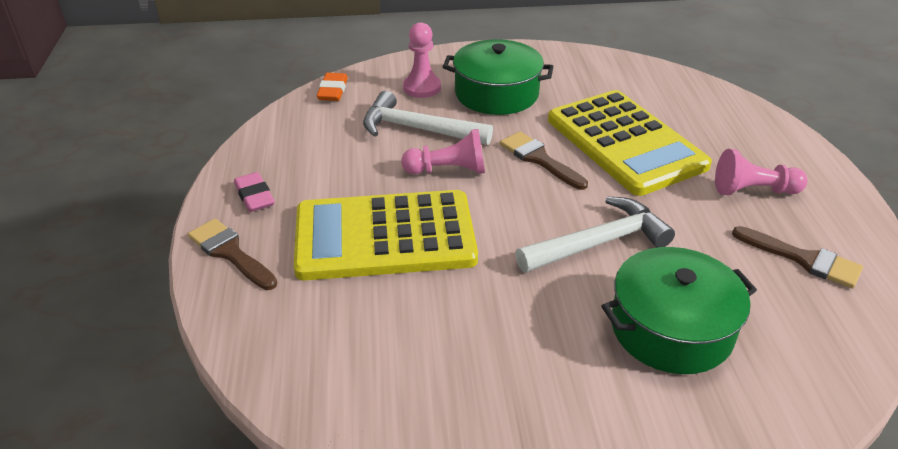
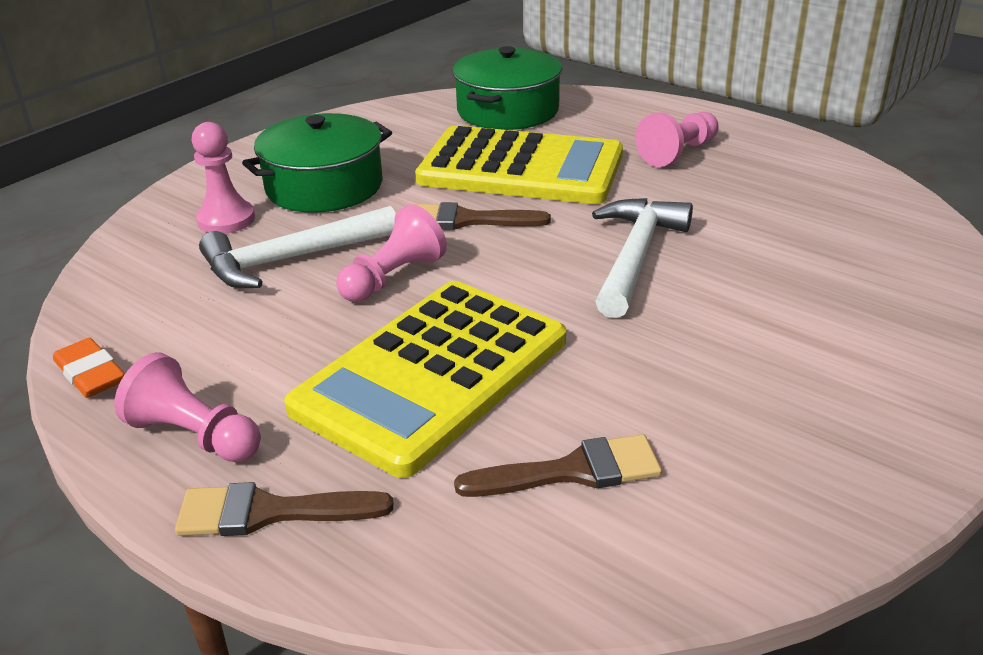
camera: 45 degrees left, 5 degrees down
pink eraser [234,172,275,212] -> pink pawn [114,352,261,462]
orange eraser [317,73,348,101] -> orange eraser moved to [53,338,125,398]
green pot [601,247,757,374] -> green pot moved to [452,46,562,130]
brown brush [732,226,863,289] -> brown brush moved to [454,434,662,497]

